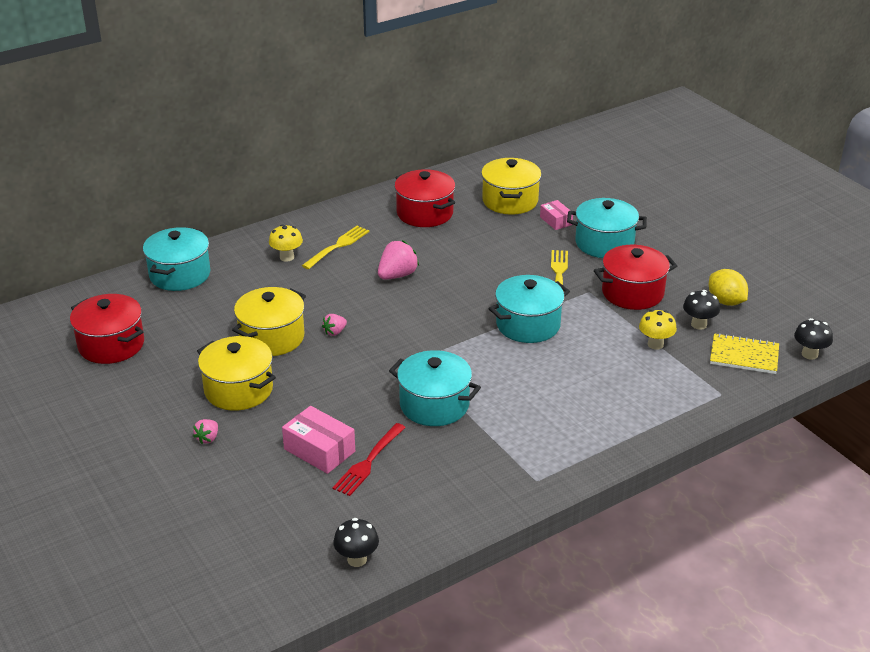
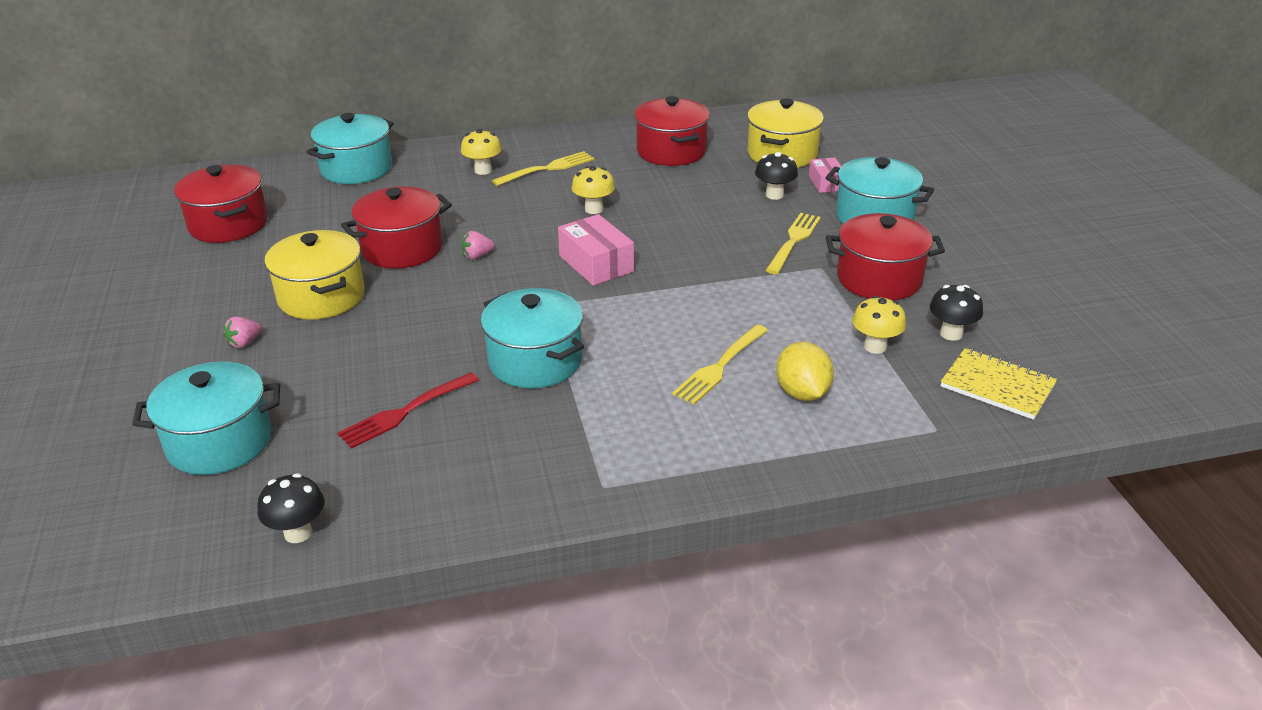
camera: 20 degrees right, 0 degrees up
yellow pot [232,287,306,356] -> red pot [341,186,452,269]
pink box [282,406,355,474] -> pink box moved to [558,214,634,286]
pink strawberry [378,240,419,279] -> yellow mushroom [572,166,615,214]
turquoise pot [489,275,570,343] -> turquoise pot moved to [132,361,280,475]
yellow lemon [709,269,748,306] -> yellow lemon moved to [776,342,834,401]
black mushroom [794,318,833,360] -> black mushroom moved to [755,152,798,200]
none -> yellow fork [672,324,768,405]

